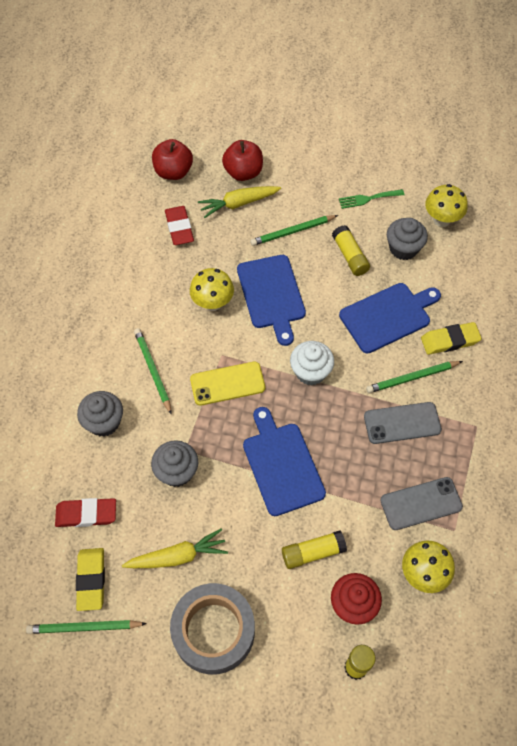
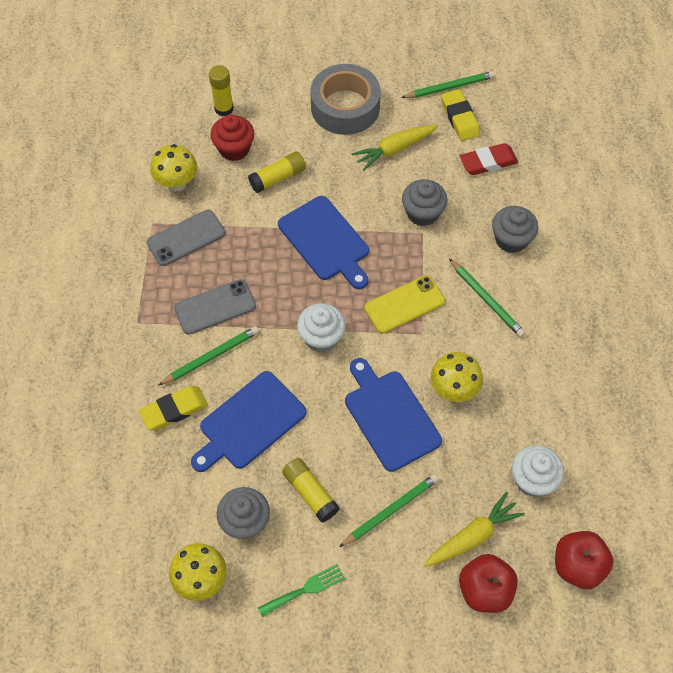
camera: 165 degrees right, 0 degrees up
red eraser [165,206,194,245] -> white cupcake [512,445,564,497]

